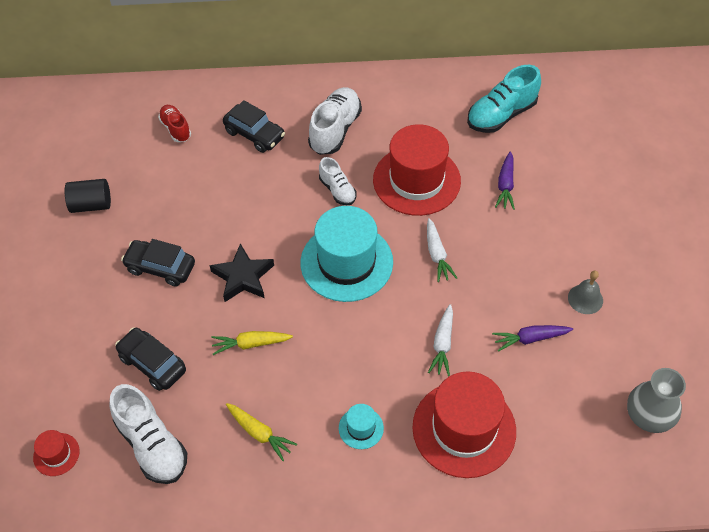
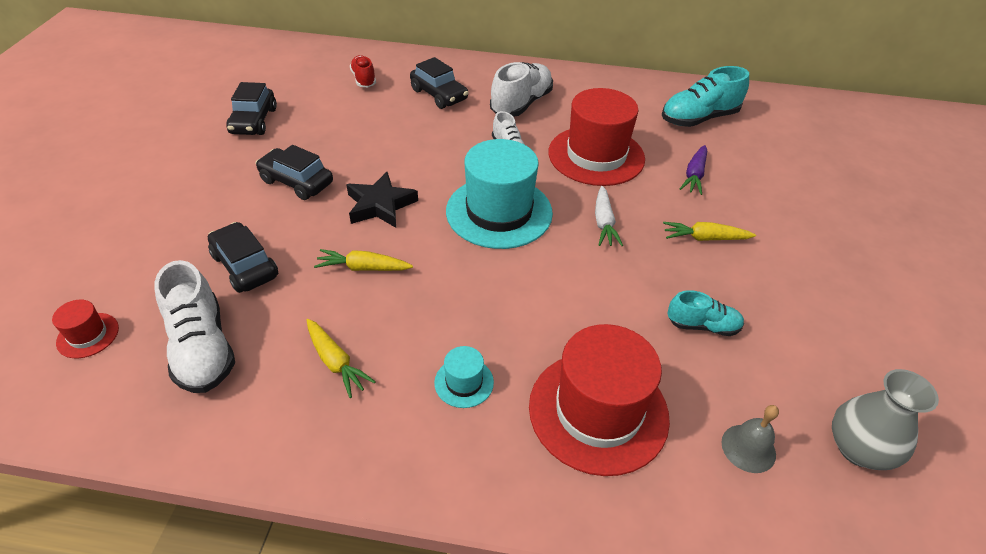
camera: 10 degrees right, 10 degrees down
black cylinder [65,179,111,213] -> black car [226,82,277,135]
white carrot [428,304,453,376] -> none
purple carrot [492,325,573,352] -> turquoise shoe [667,290,744,336]
grey bell [568,270,603,314] -> grey bell moved to [721,405,779,473]
none -> yellow carrot [663,222,756,241]

